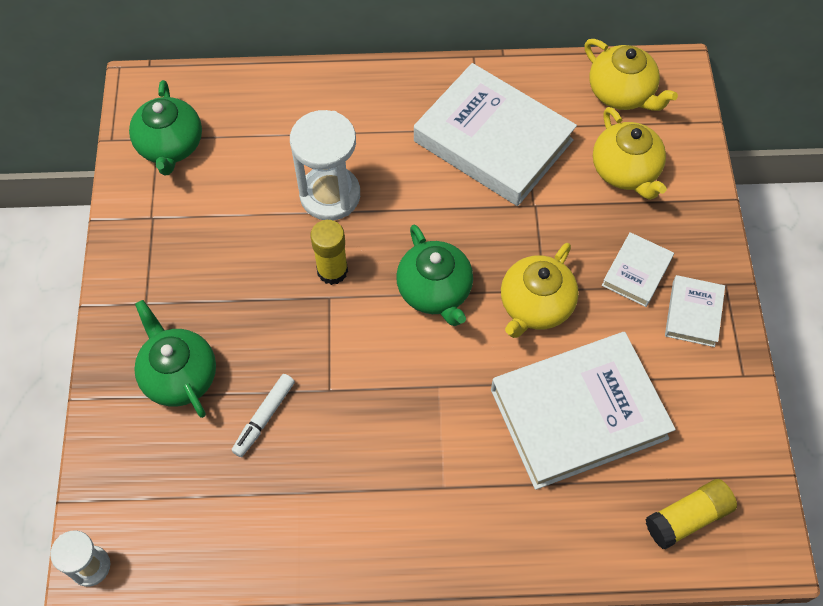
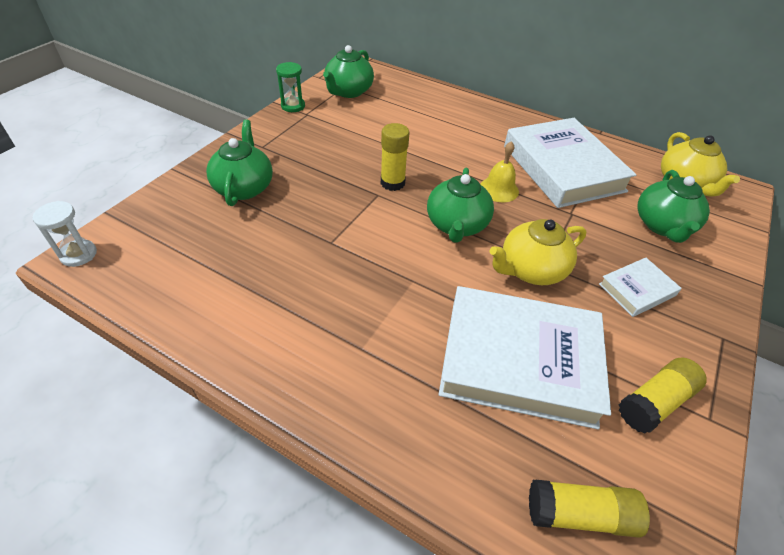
camera: 30 degrees right, 15 degrees down
white marker [232,374,295,457] -> none
white hourglass [290,110,360,220] -> none
yellow teapot [593,107,667,200] -> green teapot [637,170,710,243]
white book [665,275,725,347] -> none
none -> green hourglass [276,62,305,112]
none -> yellow bell [480,141,519,202]
none -> yellow glue stick [619,357,707,434]

